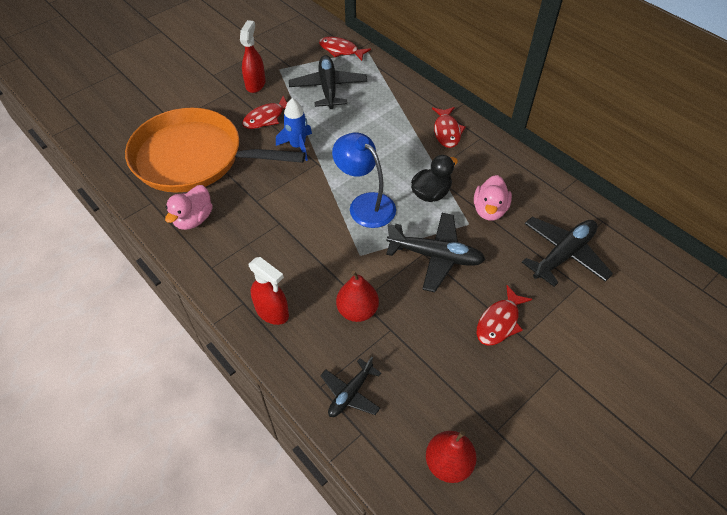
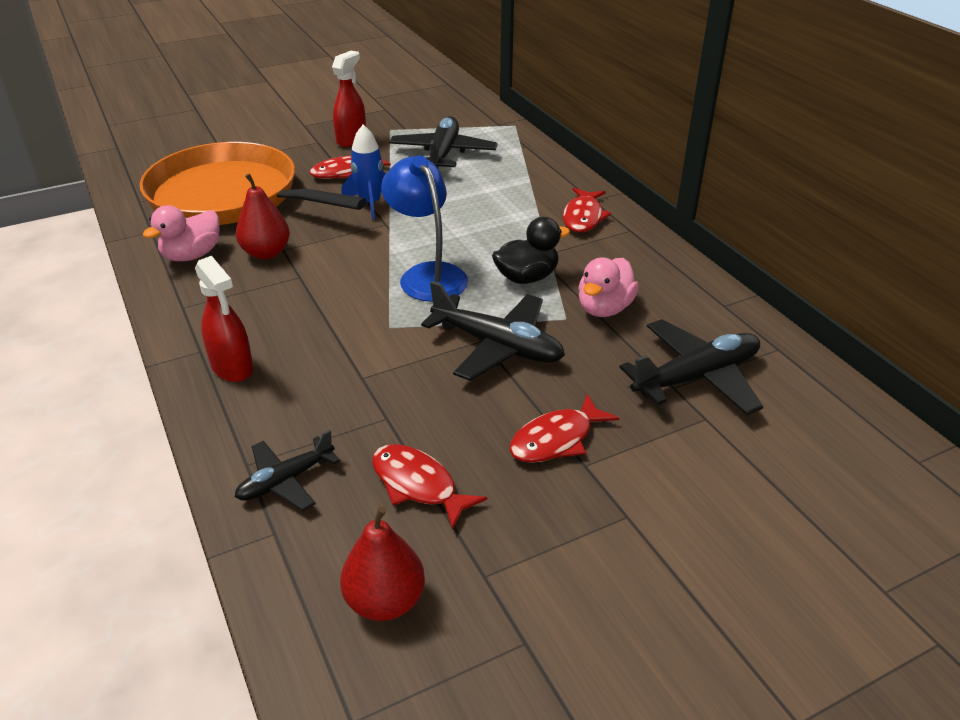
camera: 15 degrees right, 15 degrees down
red fish [319,37,371,61] -> red fish moved to [372,444,487,530]
red pear [336,271,379,322] -> red pear moved to [236,173,290,259]

